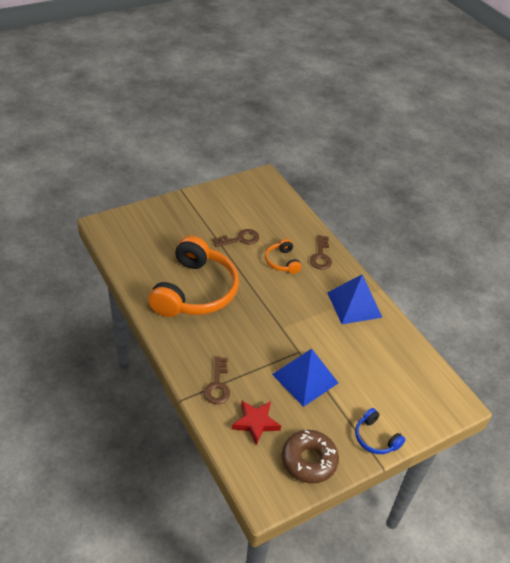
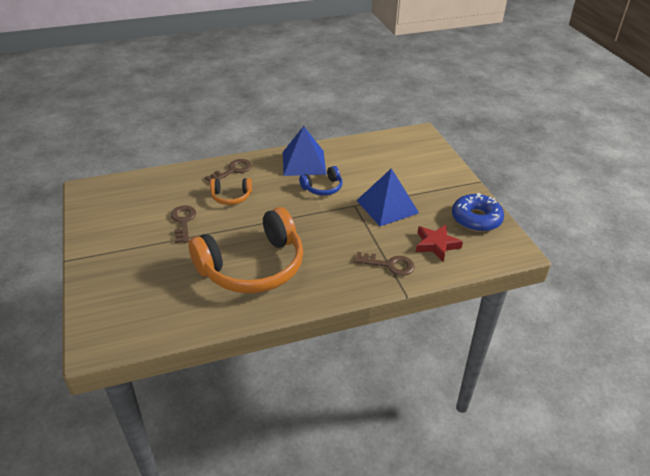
camera: 75 degrees left, 5 degrees down
orange headphones [148,236,239,317] -> orange headphones turned 120 degrees clockwise [188,207,303,293]
brown donut [282,430,339,484] -> blue donut [452,193,504,232]
brown key [310,235,332,270] -> brown key turned 60 degrees counterclockwise [205,159,252,183]
blue headphones [355,408,405,454] -> blue headphones moved to [299,166,343,195]

